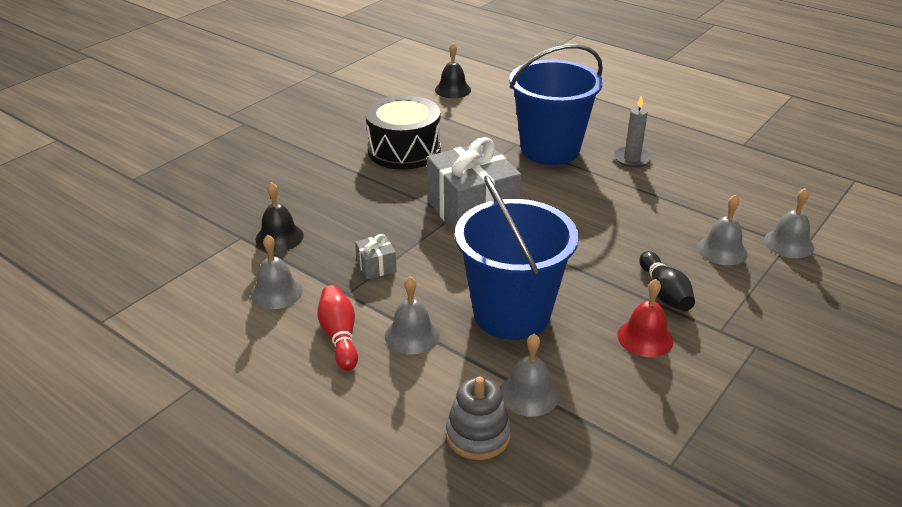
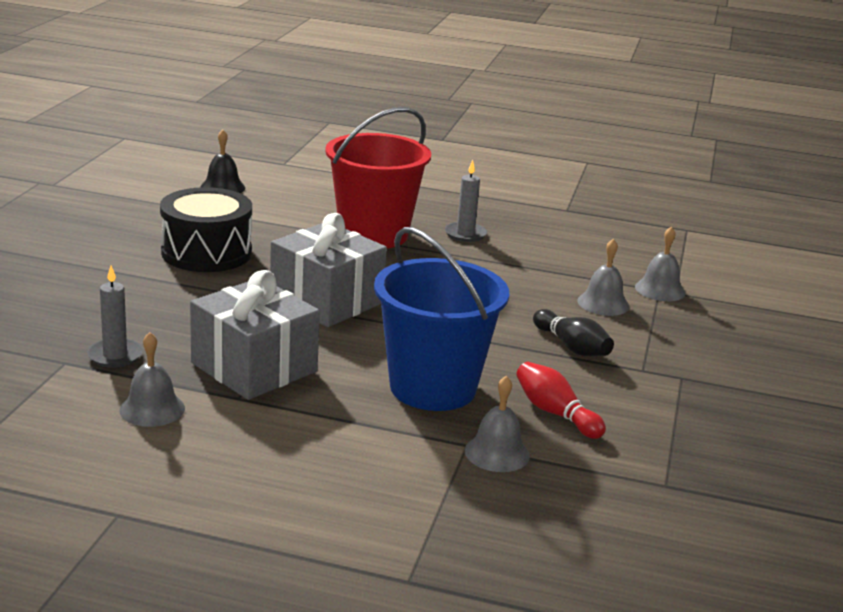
camera: 25 degrees left, 10 degrees down
black bell [256,182,304,252] -> grey candle [87,266,143,368]
red bowling pin [318,285,358,371] -> red bowling pin moved to [516,362,606,439]
grey gift [355,234,397,279] -> grey gift [190,270,320,400], size x2.35
grey bell [385,276,440,354] -> none
grey stacking toy [446,377,511,460] -> none
blue bucket [509,44,603,165] -> red bucket [325,107,431,249]
red bell [617,279,673,357] -> none

